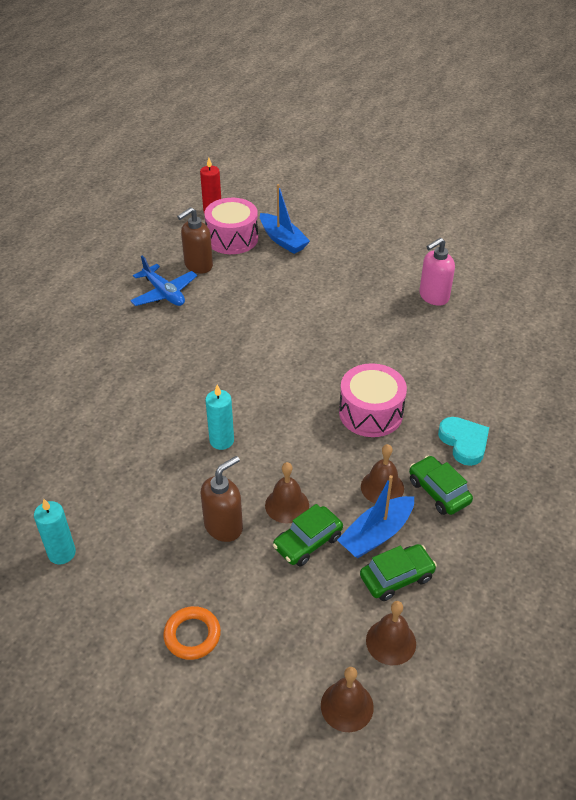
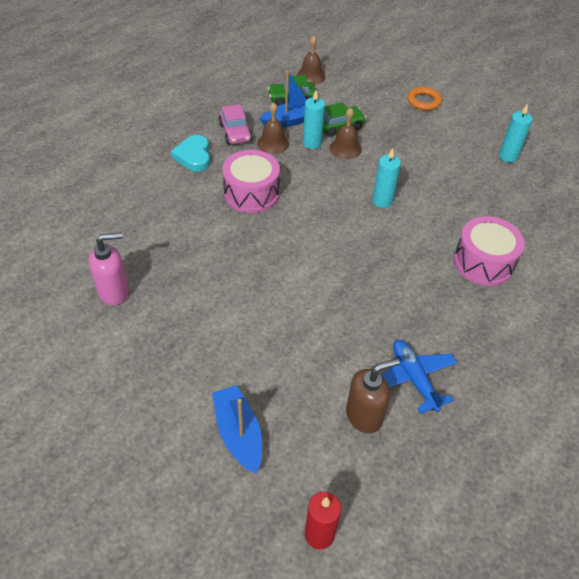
camera: 165 degrees left, 5 degrees up
brown soap dispenser [201,456,243,542] -> none
pink drum [204,198,258,254] -> pink drum moved to [454,216,525,286]
brown bell [321,667,374,732] -> none
green car [409,456,473,515] -> pink car [218,104,252,144]
none -> turquoise candle [303,90,325,149]

